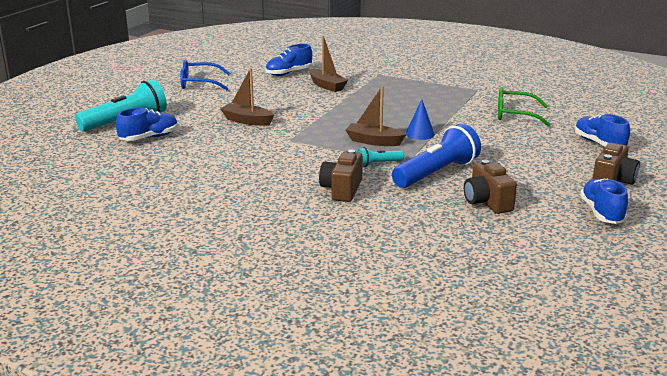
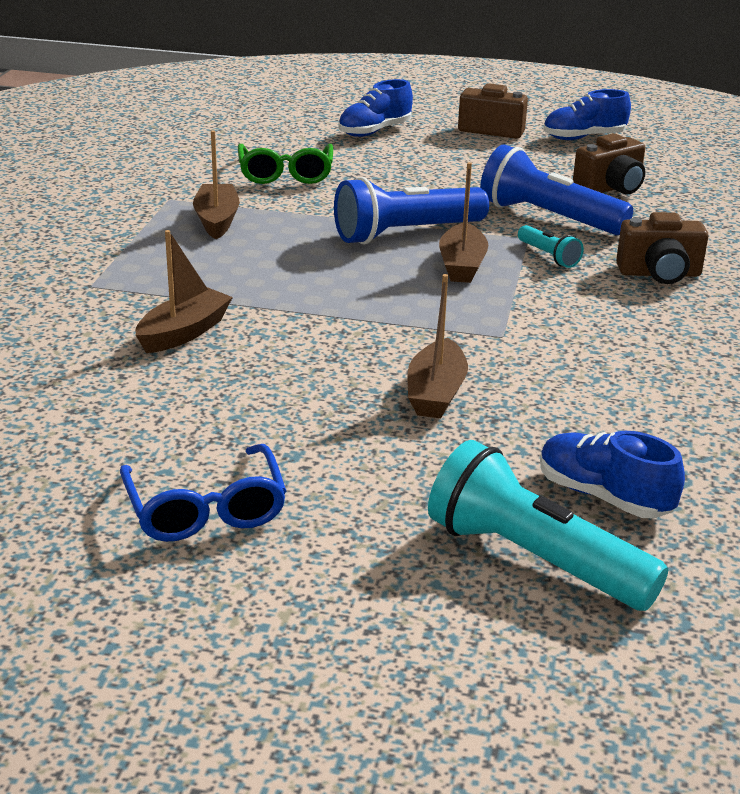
camera: 105 degrees left, 5 degrees up
blue shoe [265,44,312,76] -> none
blue cone [406,99,435,140] -> blue flashlight [334,177,489,245]
none -> brown boat [193,130,240,239]

